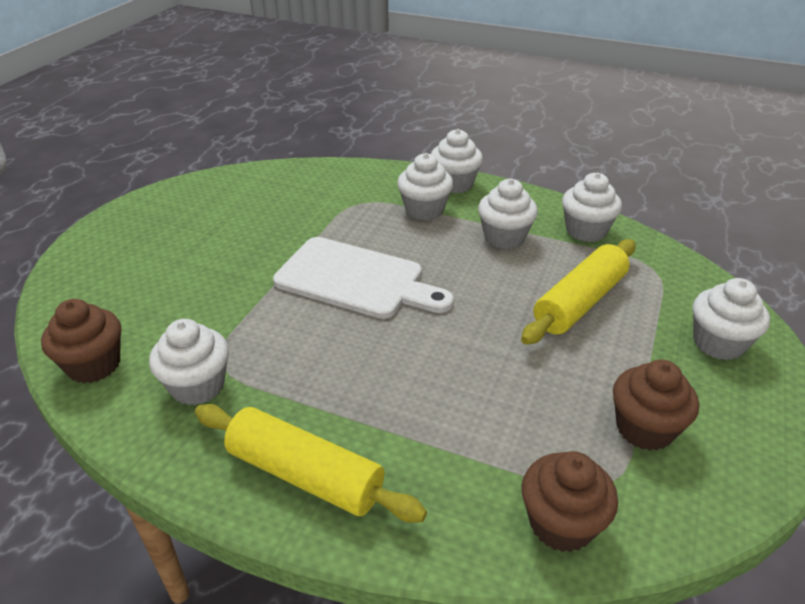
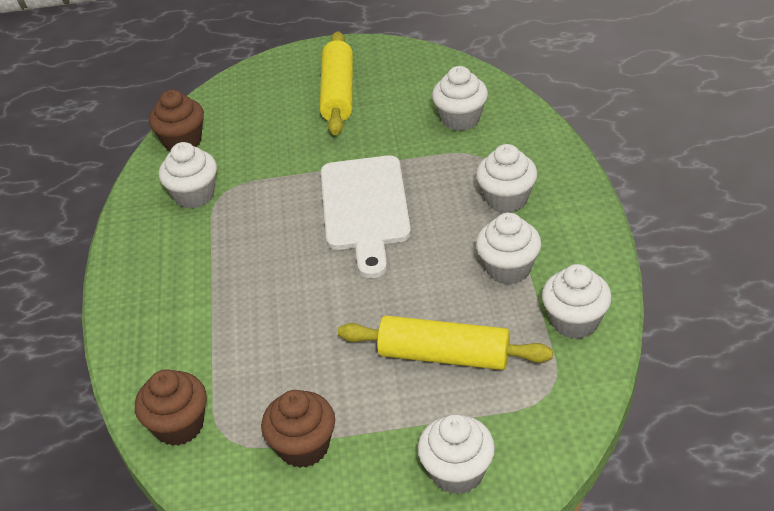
camera: 65 degrees right, 5 degrees up
yellow rolling pin [195,404,427,523] -> yellow rolling pin moved to [320,31,353,135]
white cupcake [431,129,483,193] -> white cupcake moved to [432,66,488,131]

